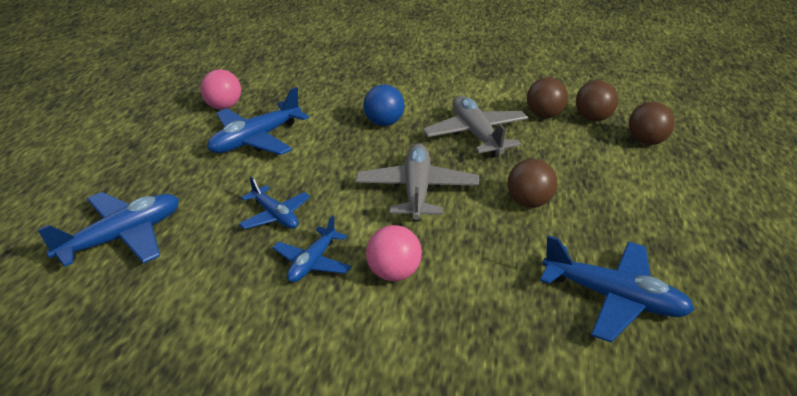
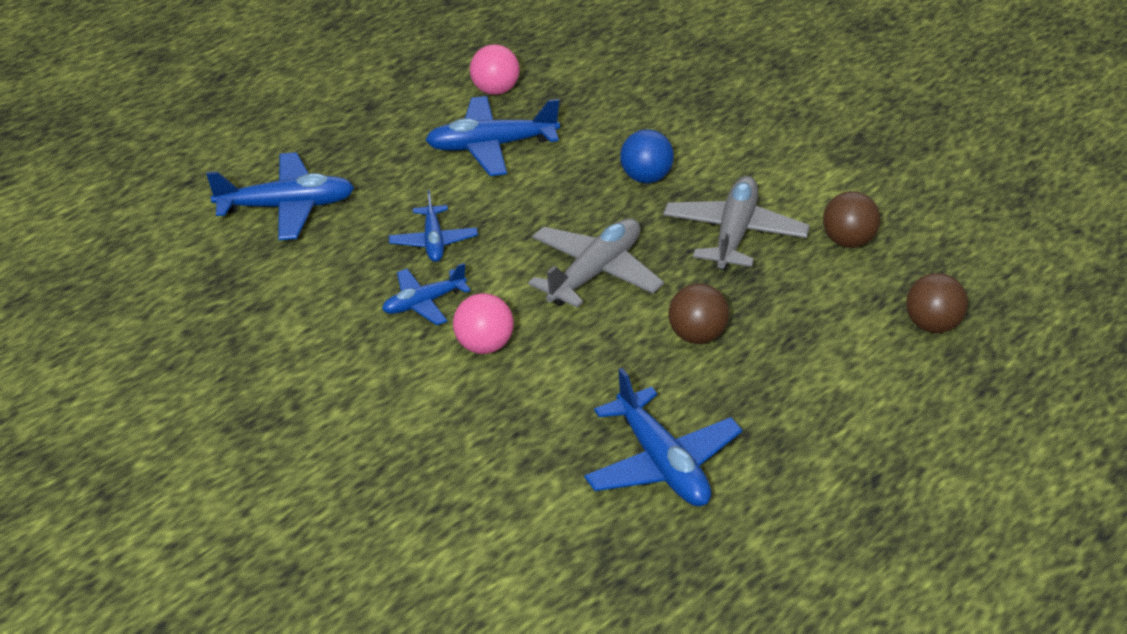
camera: 35 degrees right, 5 degrees up
brown ball [576,80,618,121] -> none

